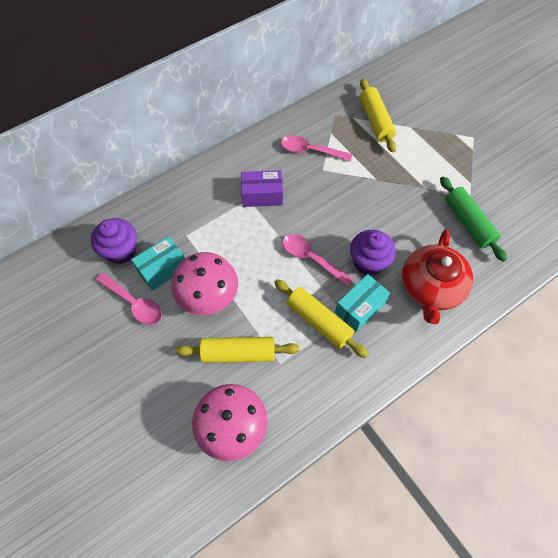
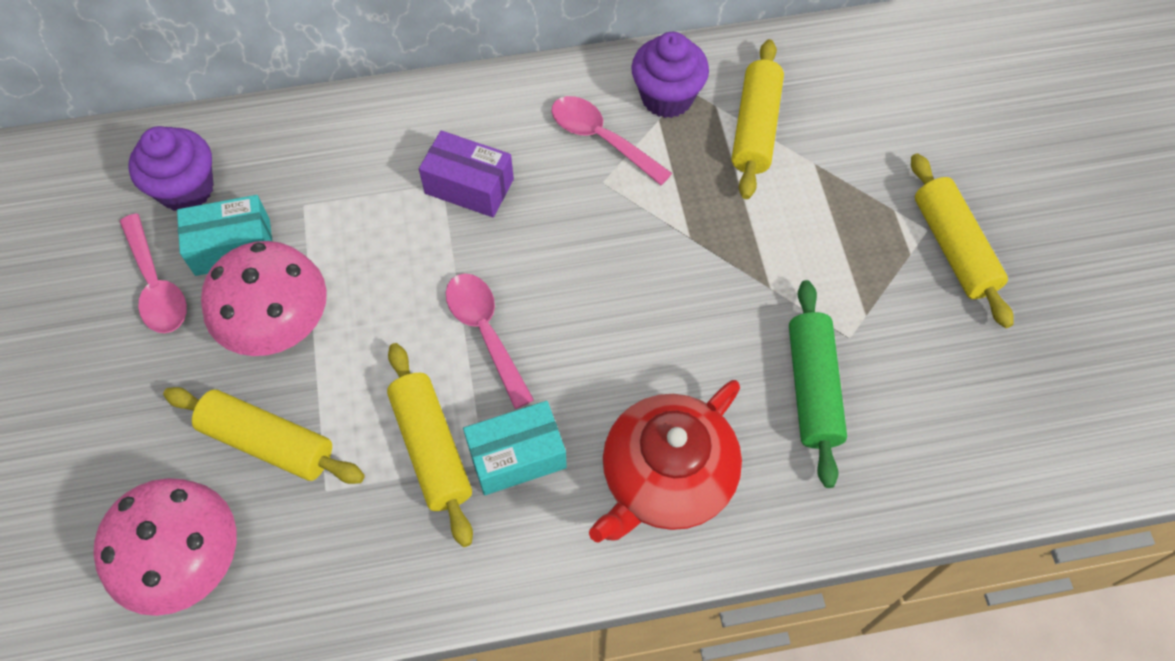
camera: 25 degrees right, 0 degrees up
purple cupcake [350,230,396,276] -> purple cupcake moved to [631,32,709,118]
none -> yellow rolling pin [911,153,1014,328]

